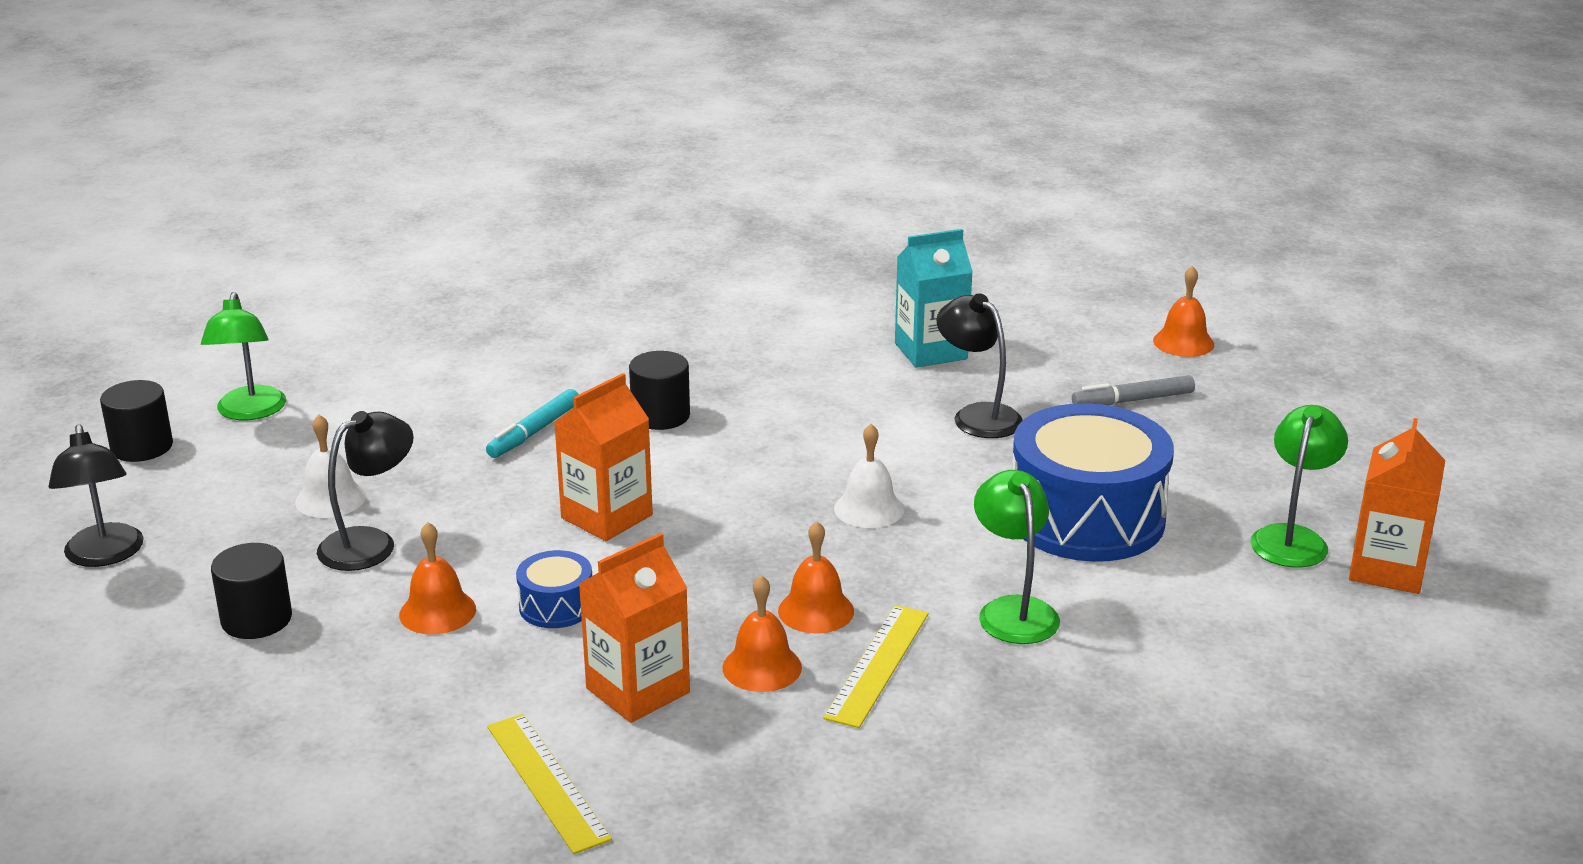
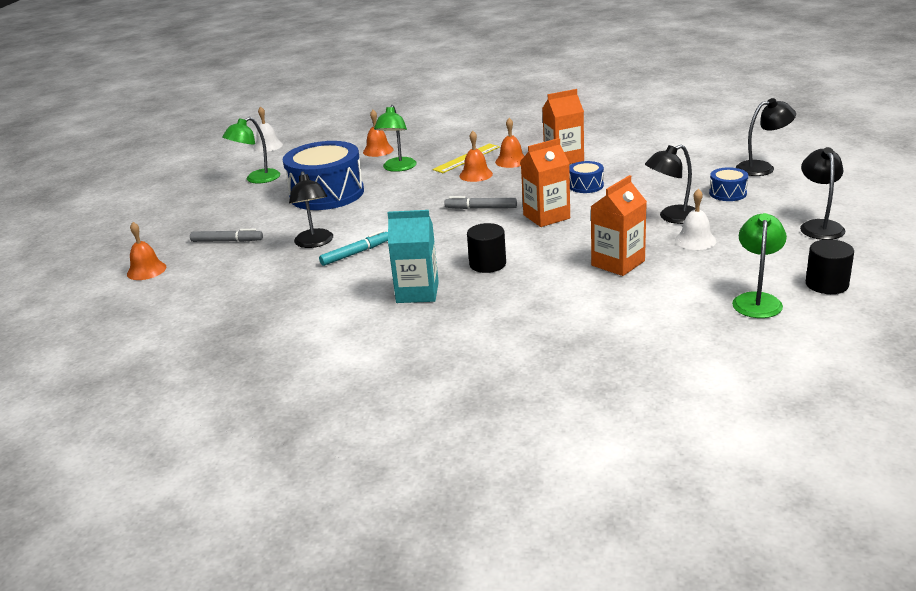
camera: 155 degrees left, 0 degrees up
black cylinder [211,543,292,639] -> blue drum [709,167,748,201]
orange bell [399,522,476,634] -> orange bell moved to [363,110,394,157]
turquoise marker [486,389,579,458] -> turquoise marker moved to [319,230,388,266]
yellow ruler [487,714,612,854] -> none
white bell [834,424,904,528] -> white bell moved to [253,106,283,152]
turquoise carton [895,229,973,368] -> turquoise carton moved to [388,210,439,303]
orange carton [1349,418,1445,594] -> orange carton moved to [590,175,647,276]
none -> grey marker [444,196,517,209]
none -> black lamp [736,98,796,176]

